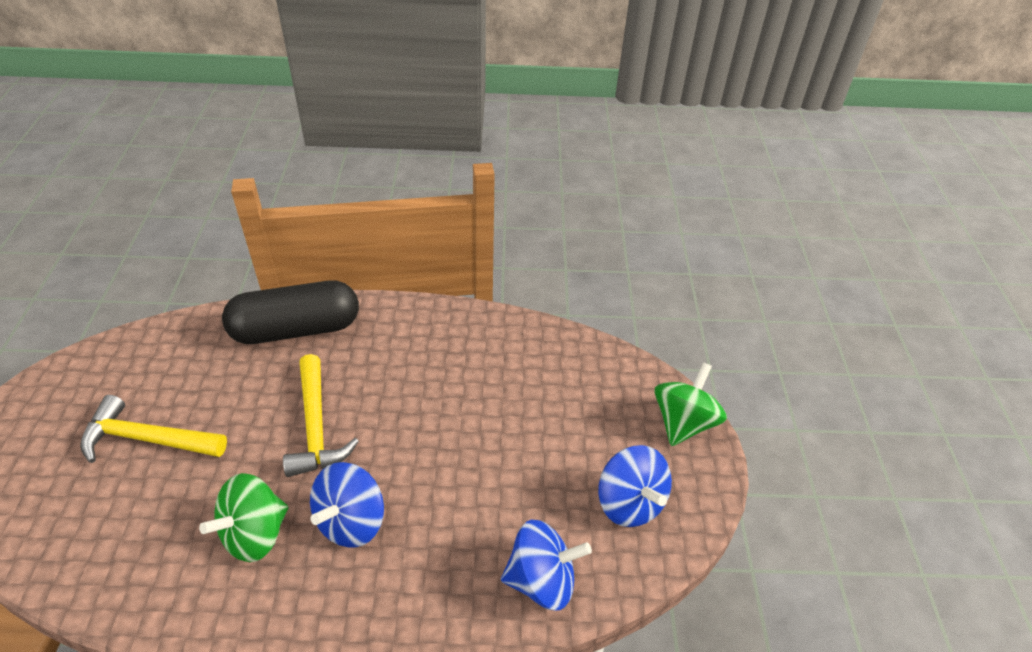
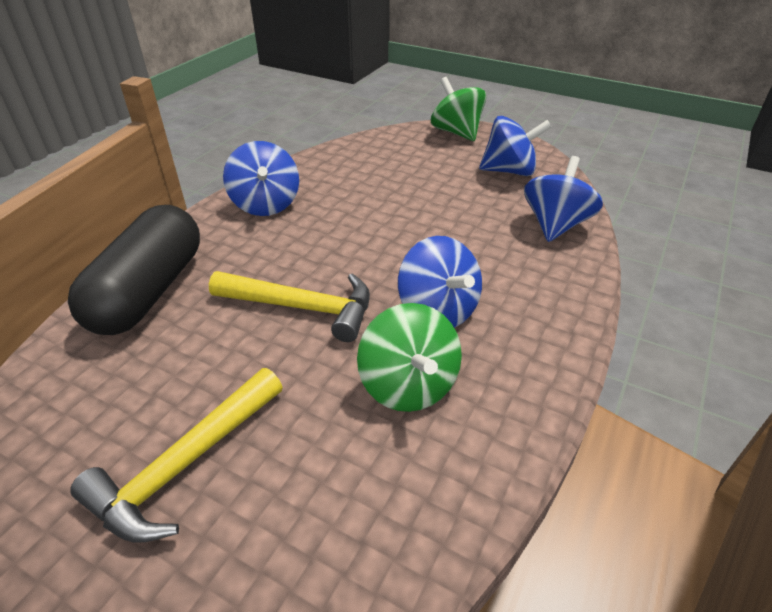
camera: 60 degrees left, 5 degrees down
none -> blue spinning top [223,141,299,216]

